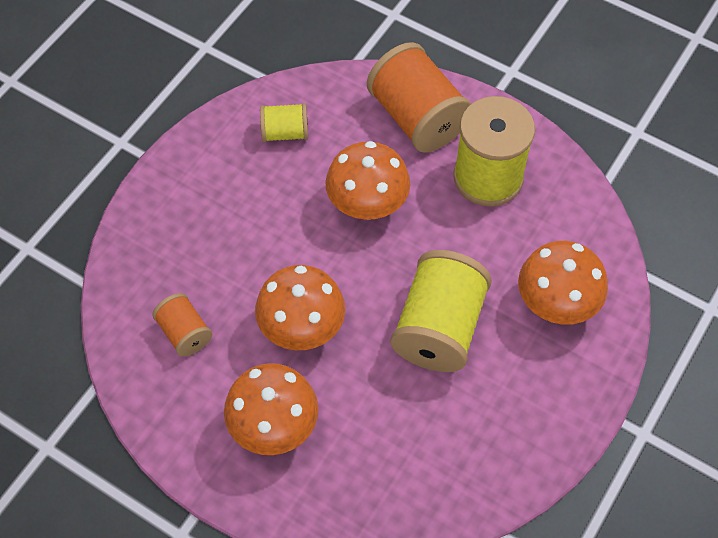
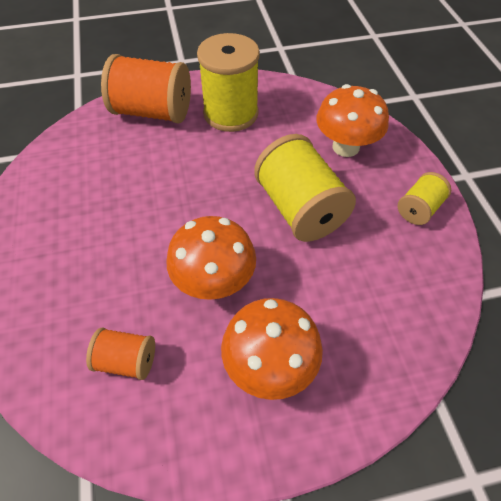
camera: 45 degrees left, 5 degrees down
yellow spool [260,103,308,142] -> yellow spool moved to [398,172,451,225]
orange mushroom [325,141,410,220] -> none

